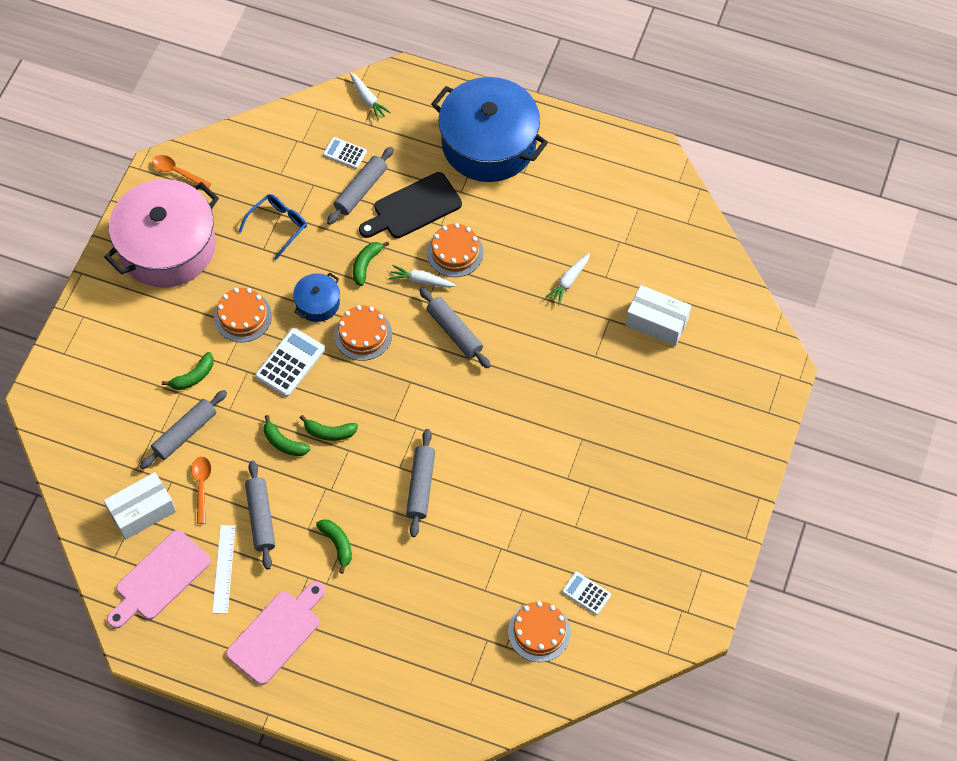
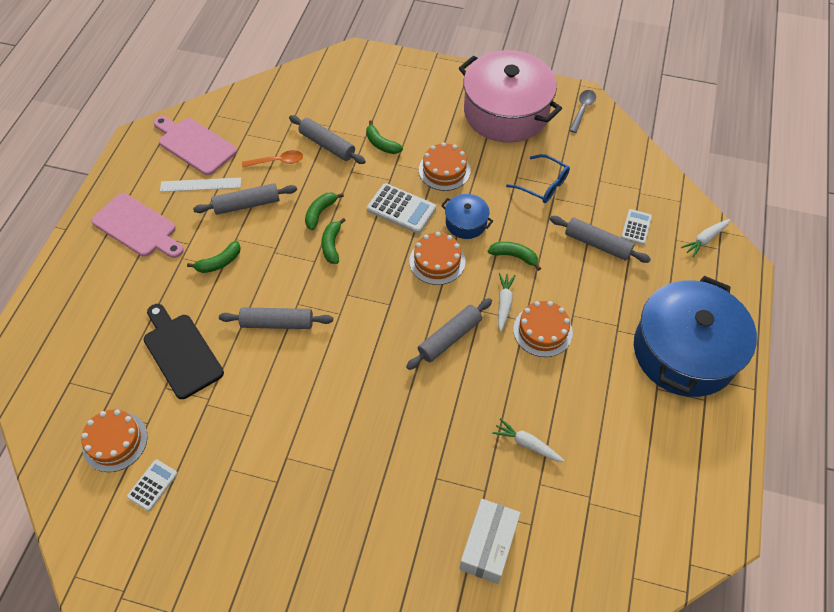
camera: 85 degrees right, 5 degrees down
white box [104,472,176,540] -> none
orange spoon [152,155,211,188] -> grey spoon [569,90,596,133]
black cutting board [359,172,462,238] -> black cutting board moved to [144,304,224,399]

